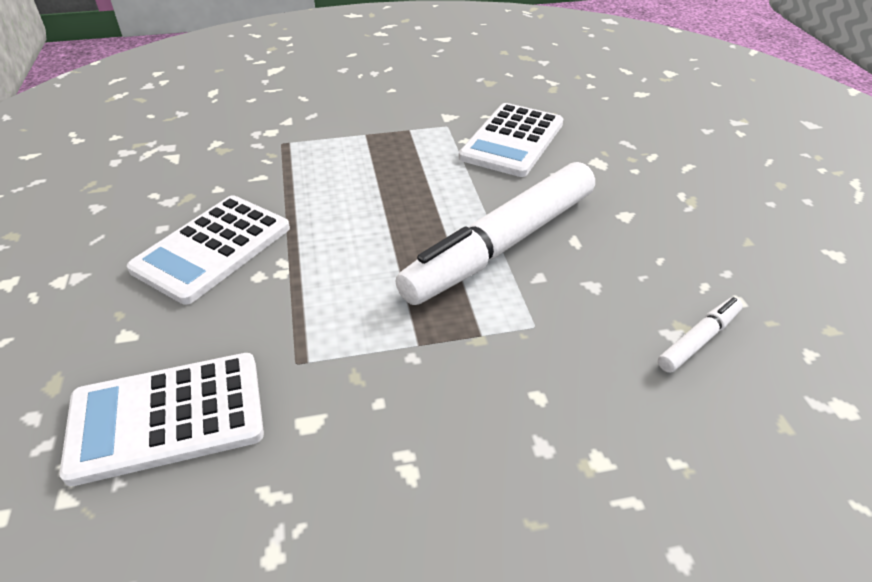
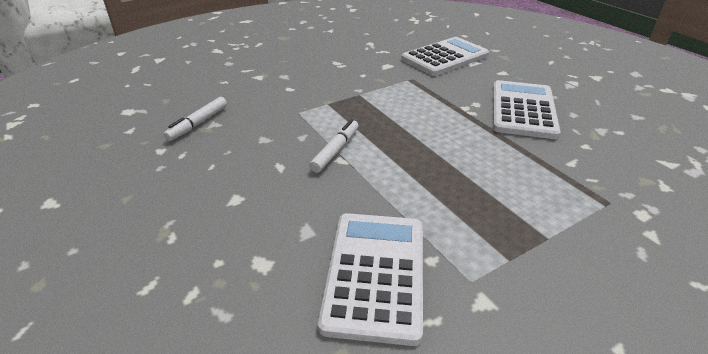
camera: 160 degrees right, 5 degrees down
white marker [396,162,595,305] -> white marker [309,119,359,173], size x0.42

